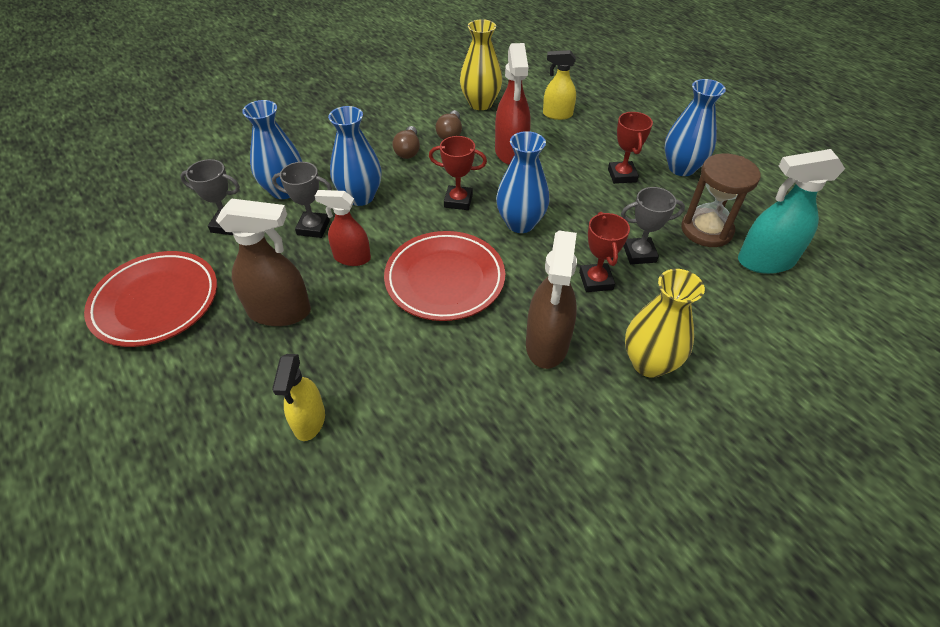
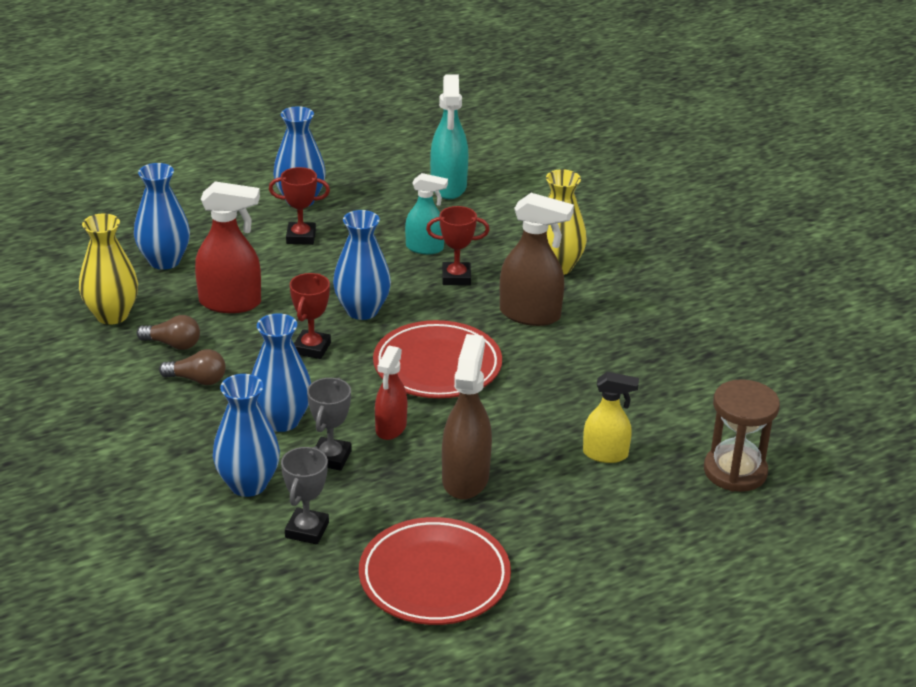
camera: 85 degrees left, 15 degrees down
yellow spray bottle [543,50,576,120] -> blue vase [134,163,190,270]
grey trophy [621,187,685,264] -> turquoise spray bottle [405,173,448,254]
brown hourglass [681,153,761,247] -> brown hourglass moved to [704,379,780,492]

